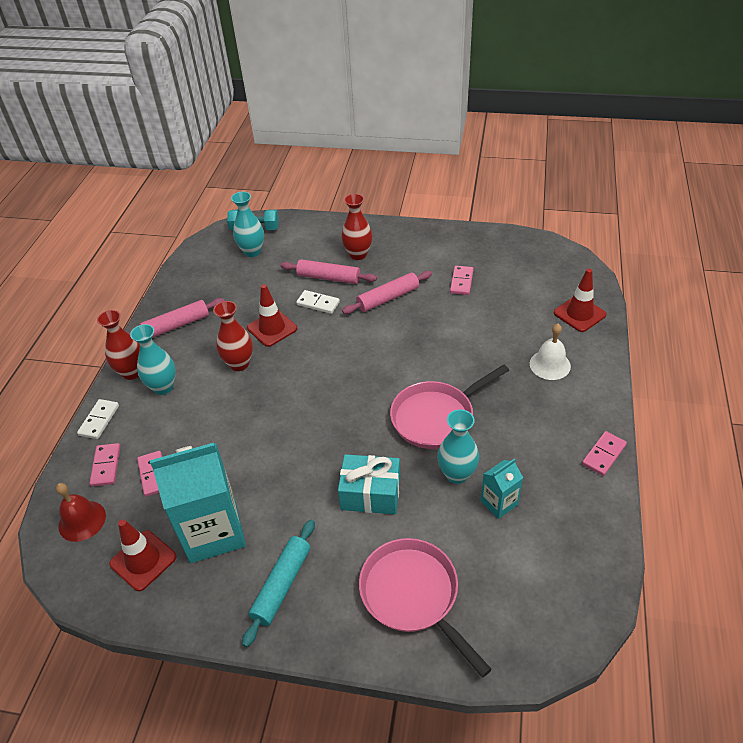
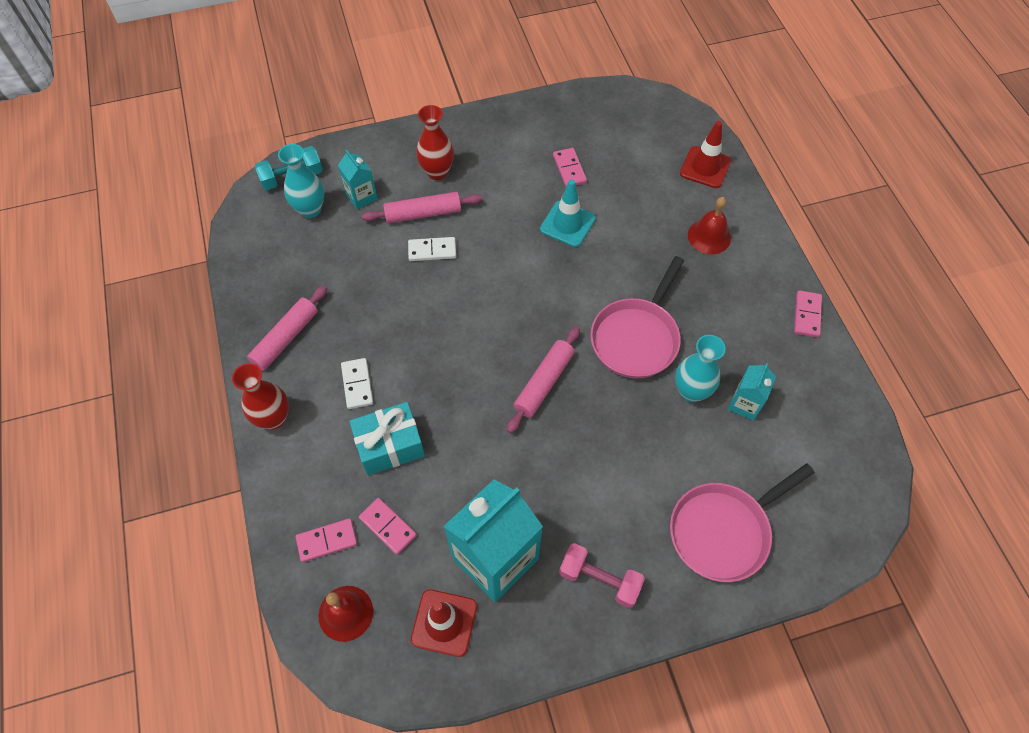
camera: 30 degrees left, 15 degrees up
white domino [77,399,119,439] -> white domino moved to [341,358,373,409]
pink domino [90,443,120,487] -> pink domino turned 75 degrees counterclockwise [296,518,357,562]
turquoise vase [130,324,176,395] -> none
red vase [213,301,253,371] -> none
turquoise rolling pin [242,520,315,647] -> pink dumbbell [559,543,645,608]
red traffic cone [247,284,297,347] -> none
turquoise gift [338,454,400,514] -> turquoise gift moved to [349,402,425,475]
pink rolling pin [342,271,432,314] -> pink rolling pin moved to [507,327,580,433]
pink pan [359,538,492,677] -> pink pan turned 60 degrees counterclockwise [670,463,815,582]
white bell [530,324,571,380] -> red bell [688,197,731,254]
none -> turquoise carton [338,150,378,209]
none -> turquoise traffic cone [540,180,596,247]

